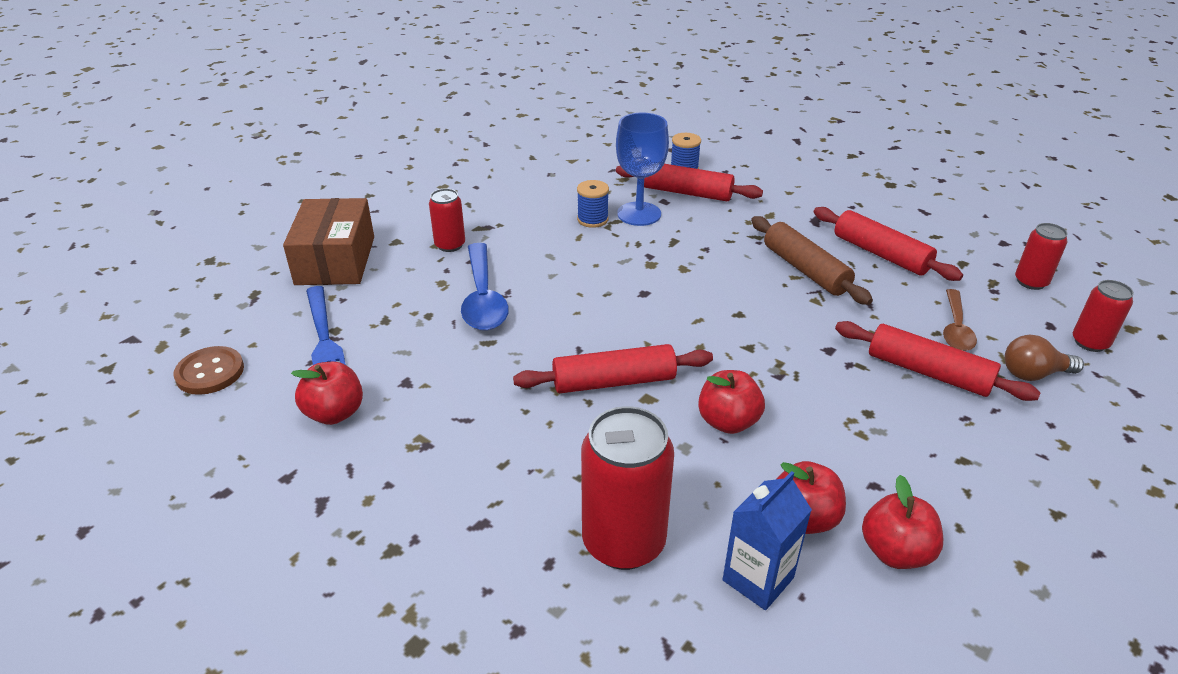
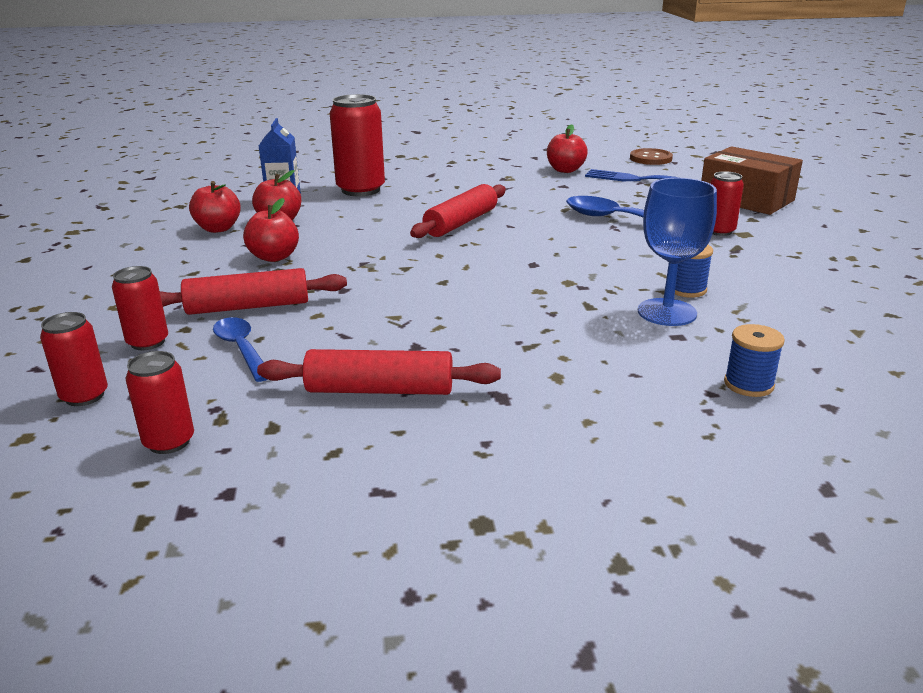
camera: 135 degrees right, 10 degrees down
red rolling pin [616,164,763,201] -> none
red apple [698,370,765,434] -> red apple moved to [243,198,299,262]
brown rolling pin [751,216,873,305] -> none
brown spoon [943,289,977,351] -> blue spoon [213,317,268,382]
brown light bulb [1005,335,1084,381] -> red can [112,266,168,350]

